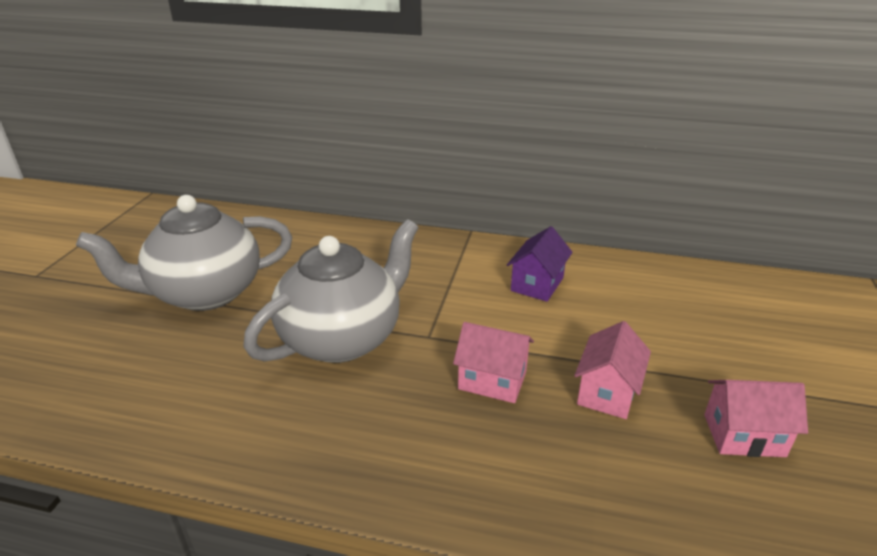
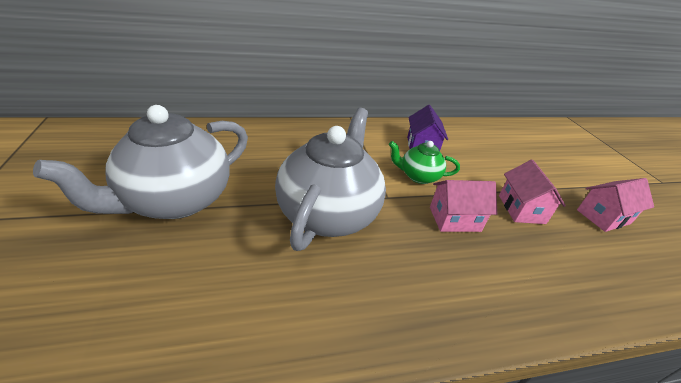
camera: 30 degrees left, 5 degrees up
none -> green teapot [389,141,460,184]

